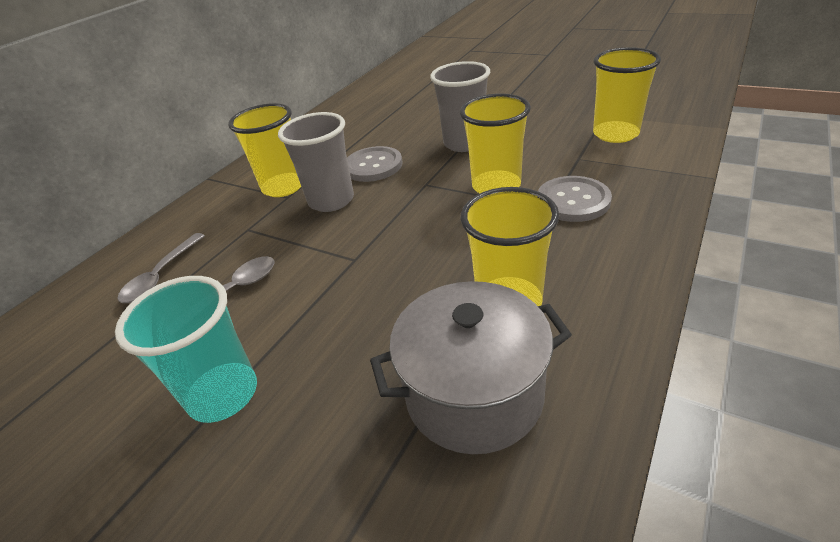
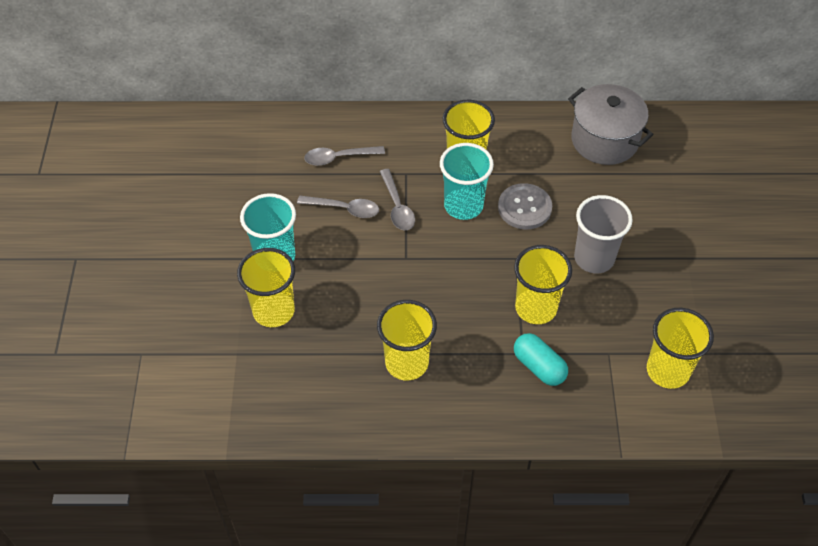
camera: 55 degrees right, 15 degrees up
grey cup [278,112,354,212] -> turquoise cup [440,143,494,220]
grey pot [370,281,572,454] -> grey pot moved to [568,84,653,165]
grey button [538,176,612,222] -> turquoise capsule [514,333,568,386]
none -> yellow cup [237,248,295,327]
none -> grey spoon [380,169,415,230]

